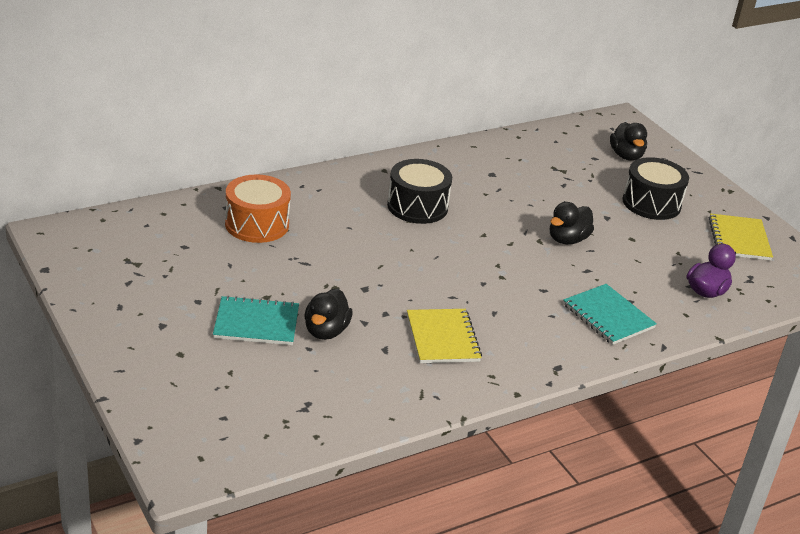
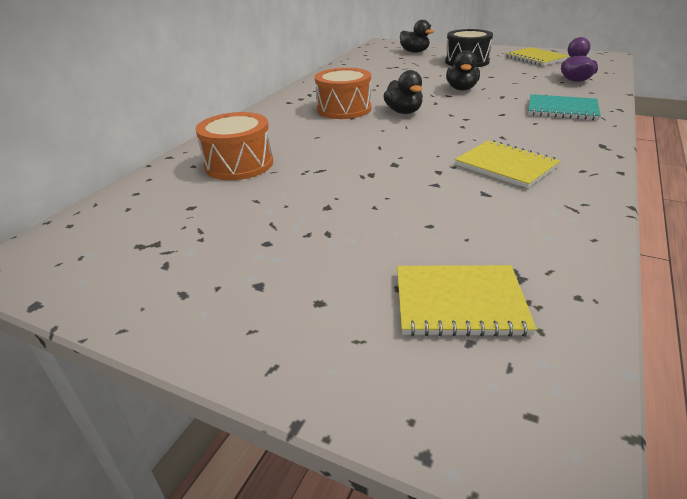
camera: 30 degrees left, 0 degrees up
turquoise notebook [213,295,299,345] -> none
black duck [304,288,353,340] -> black duck moved to [383,70,423,114]
black drum [387,159,452,224] -> orange drum [315,68,371,119]
none -> yellow notebook [397,265,537,337]

